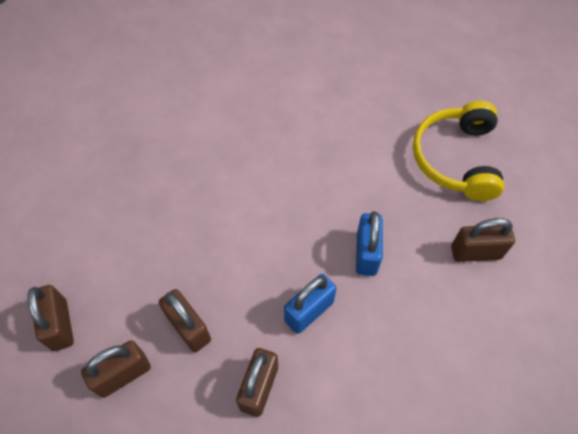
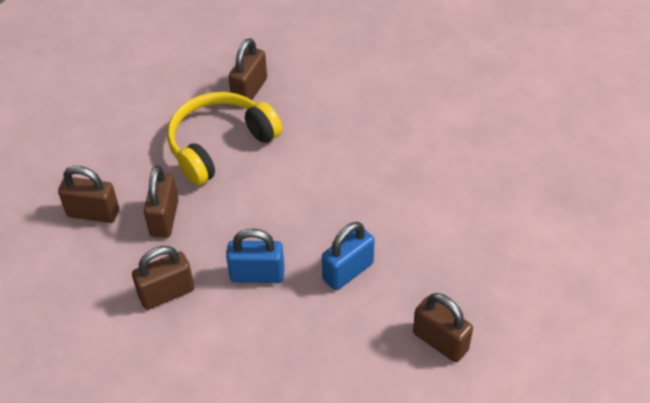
camera: 45 degrees right, 10 degrees down
brown padlock [27,285,74,351] -> brown padlock moved to [228,38,267,100]
yellow headphones [413,101,504,201] -> yellow headphones moved to [167,92,282,186]

